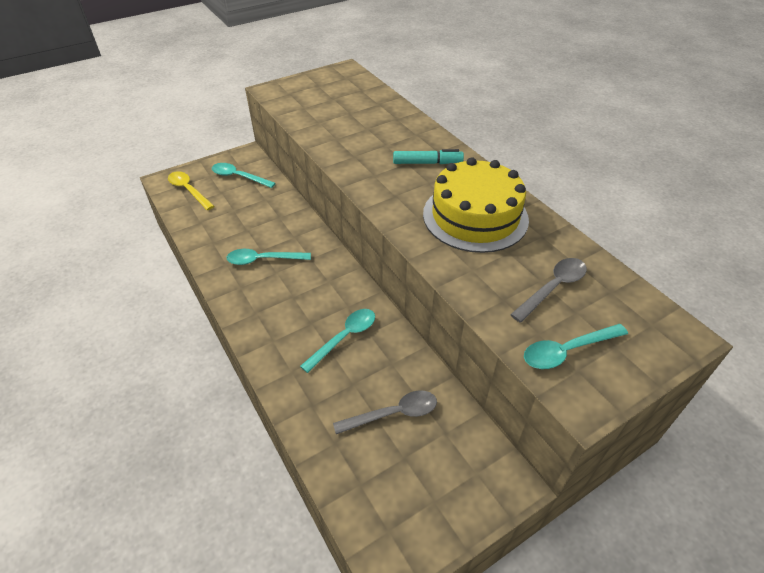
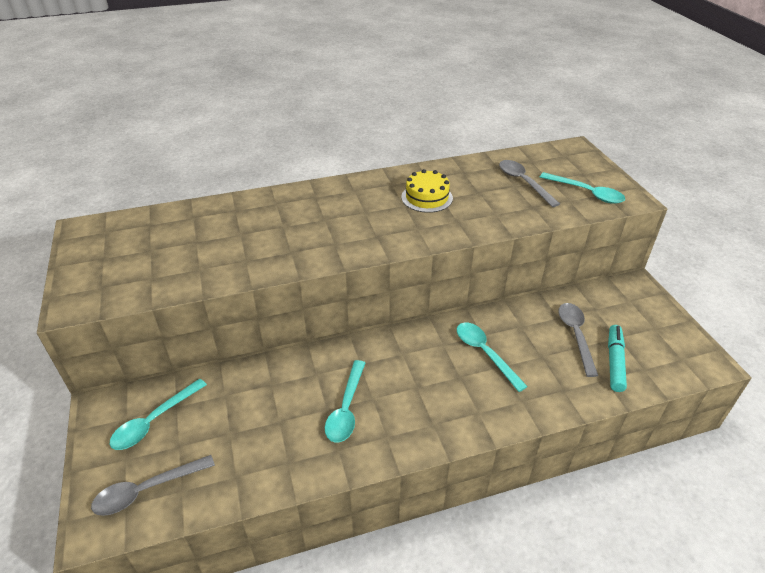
camera: 75 degrees left, 5 degrees down
yellow spoon [168,171,214,210] -> grey spoon [91,455,215,516]
turquoise marker [393,149,464,164] -> turquoise marker moved to [608,325,627,392]
yellow cake [423,157,529,253] -> yellow cake [401,169,453,213], size x0.53
turquoise spoon [524,324,628,369] -> turquoise spoon turned 45 degrees counterclockwise [540,172,625,204]

